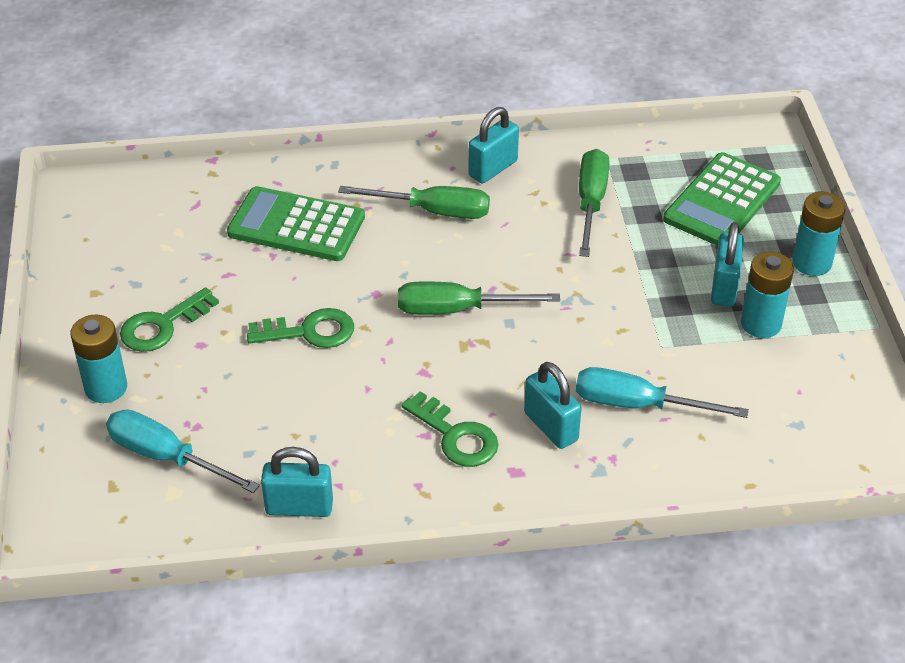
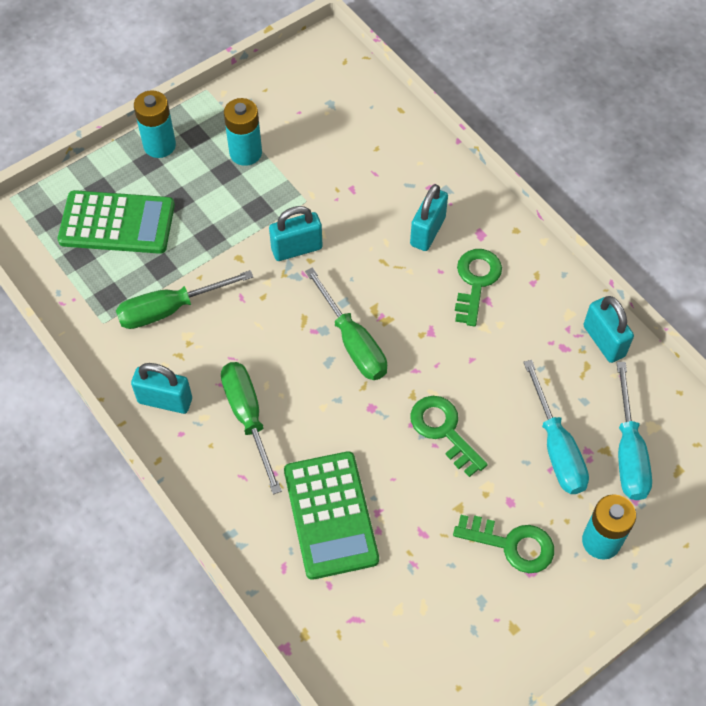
camera: 120 degrees left, 15 degrees up
turquoise screwdriver [576,367,749,418] -> turquoise screwdriver moved to [523,360,589,494]
turquoise padlock [711,222,744,307] -> turquoise padlock moved to [269,206,323,261]

